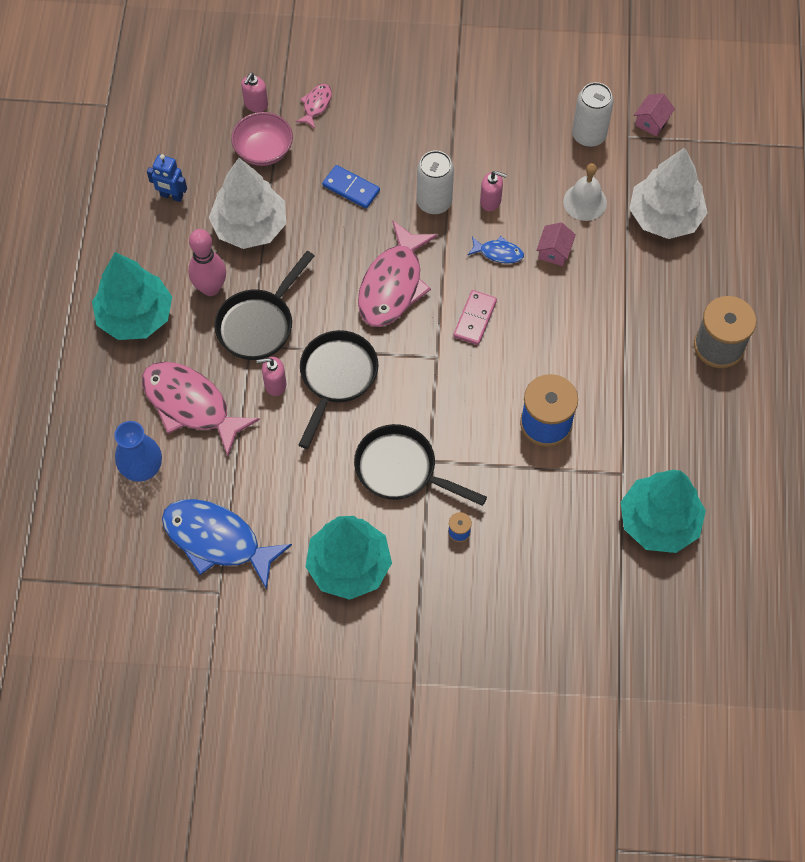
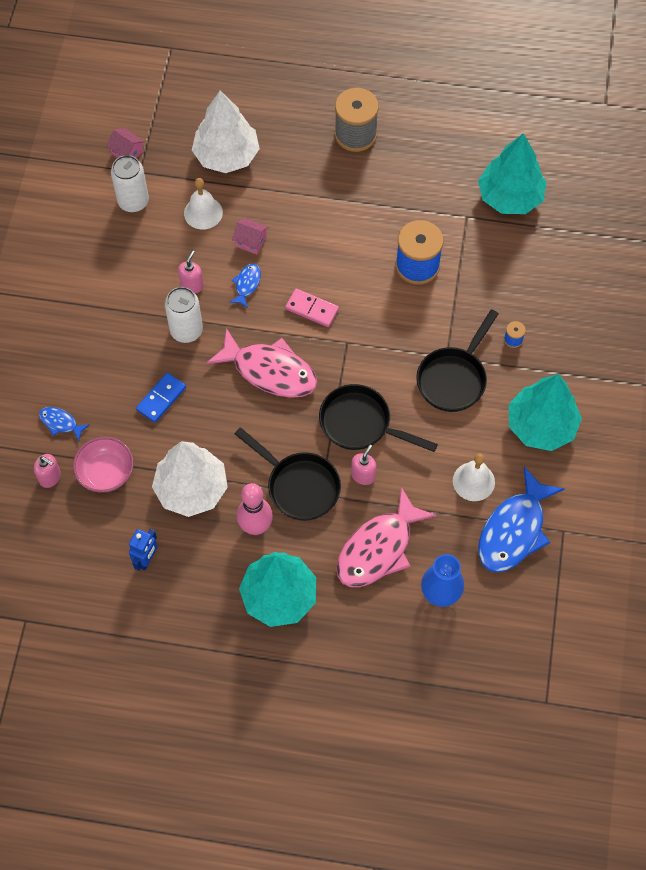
camera: 85 degrees left, 0 degrees up
pink soap dispenser [257,357,286,396] -> pink soap dispenser turned 150 degrees counterclockwise [351,445,376,485]
pink fish [295,84,332,129] -> blue fish [39,407,90,441]
none -> white bell [453,454,495,501]

